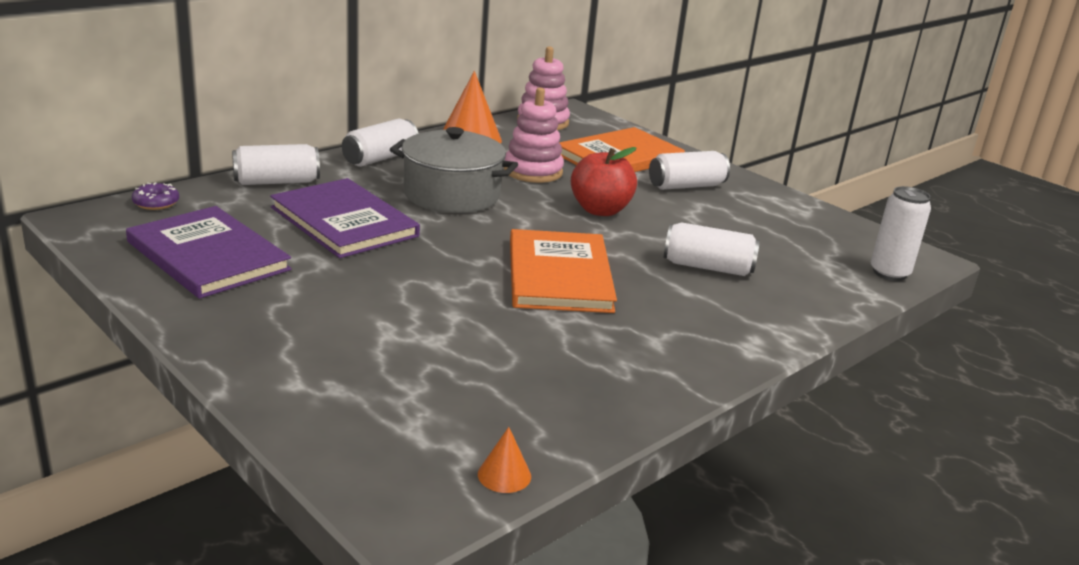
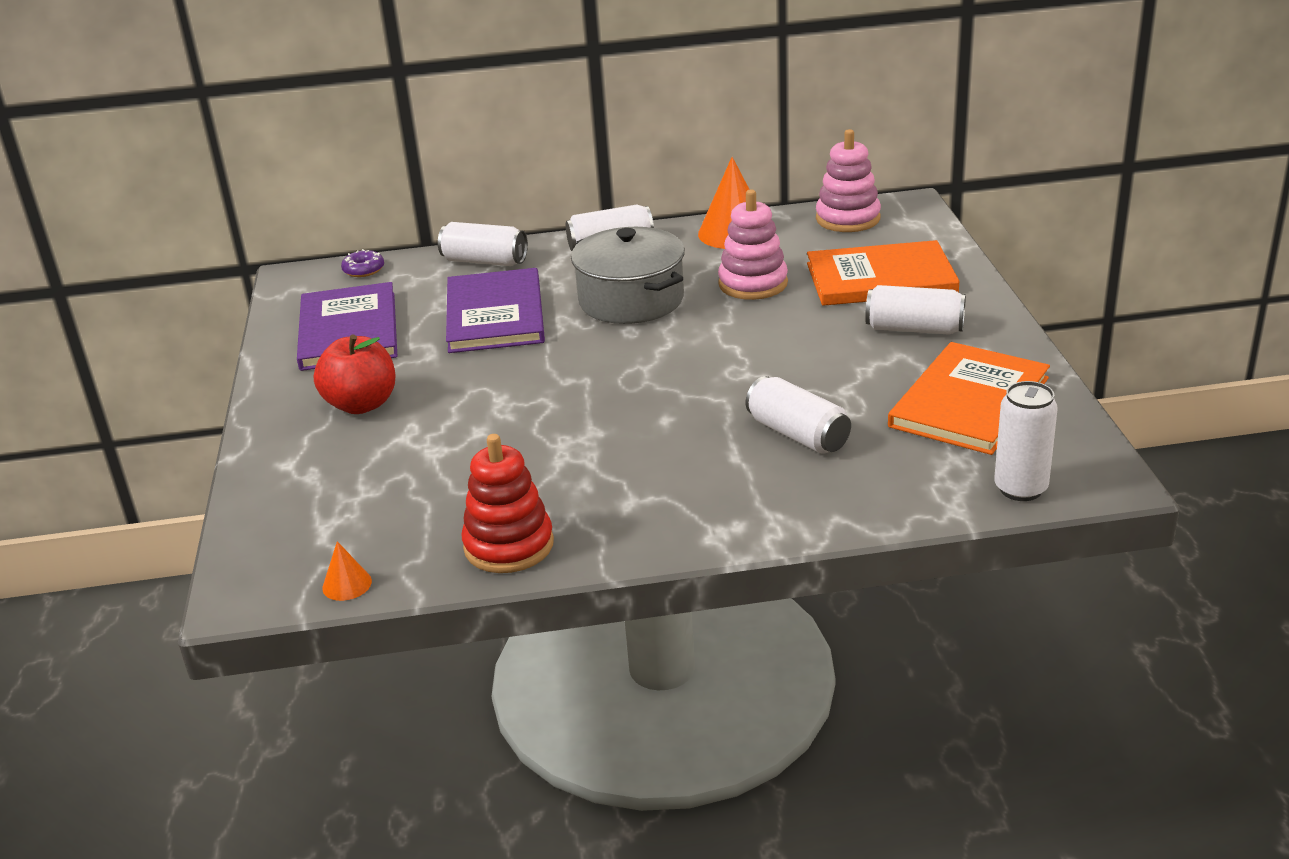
camera: 40 degrees right, 5 degrees up
orange book [510,229,617,313] -> orange book moved to [888,342,1050,455]
red apple [571,147,637,216] -> red apple moved to [314,335,395,414]
none -> red stacking toy [461,434,554,573]

